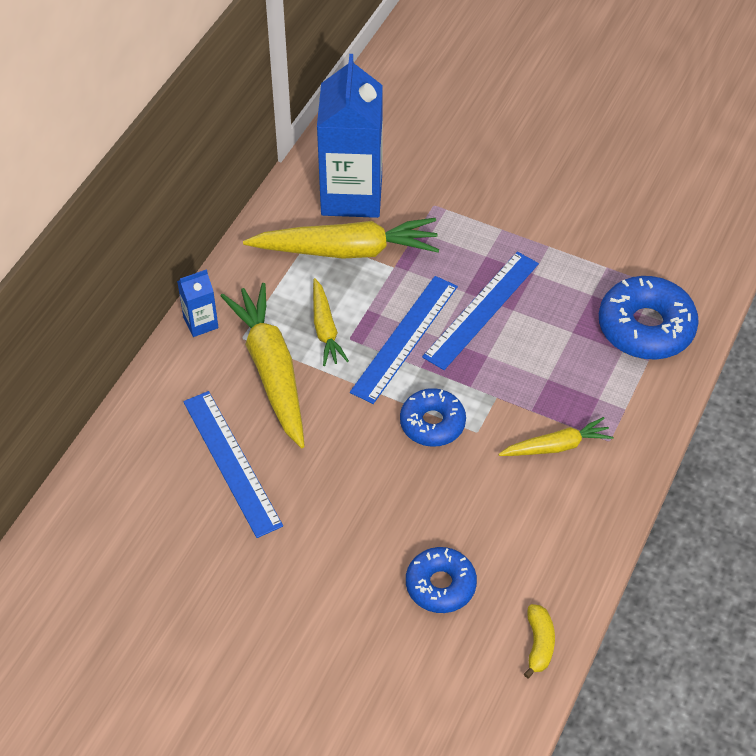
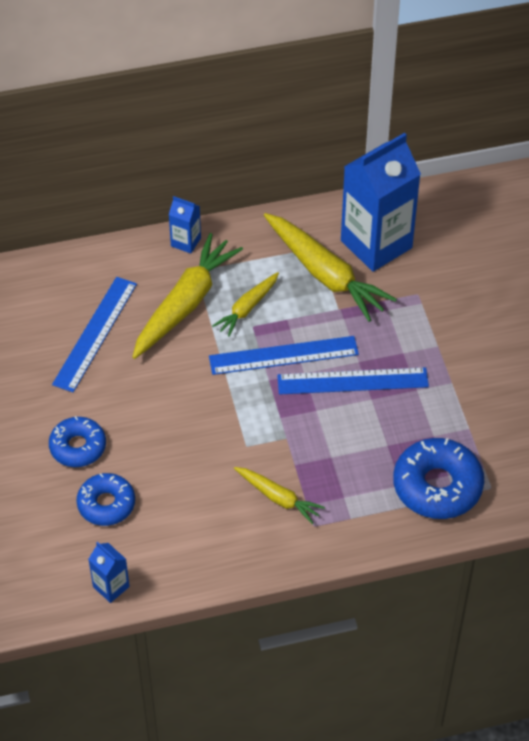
camera: 50 degrees right, 0 degrees up
blue donut [400,388,466,447] -> blue donut moved to [49,416,106,467]
yellow banana [524,604,555,679] -> blue carton [88,542,130,603]

